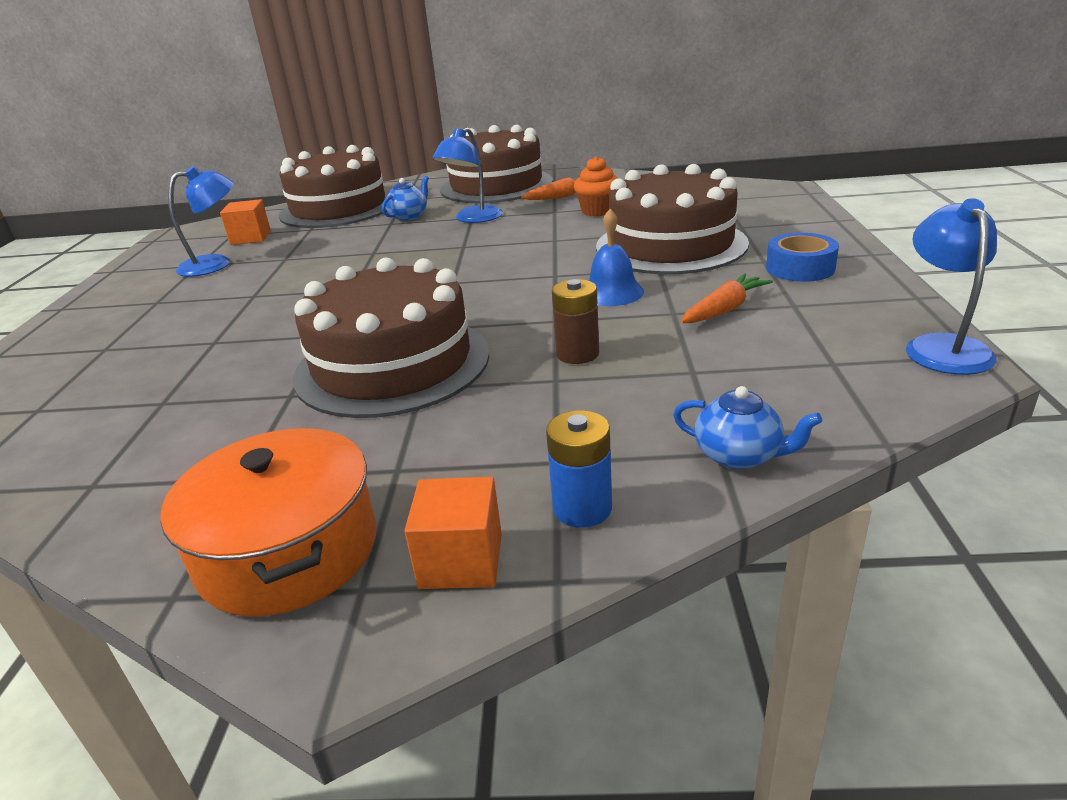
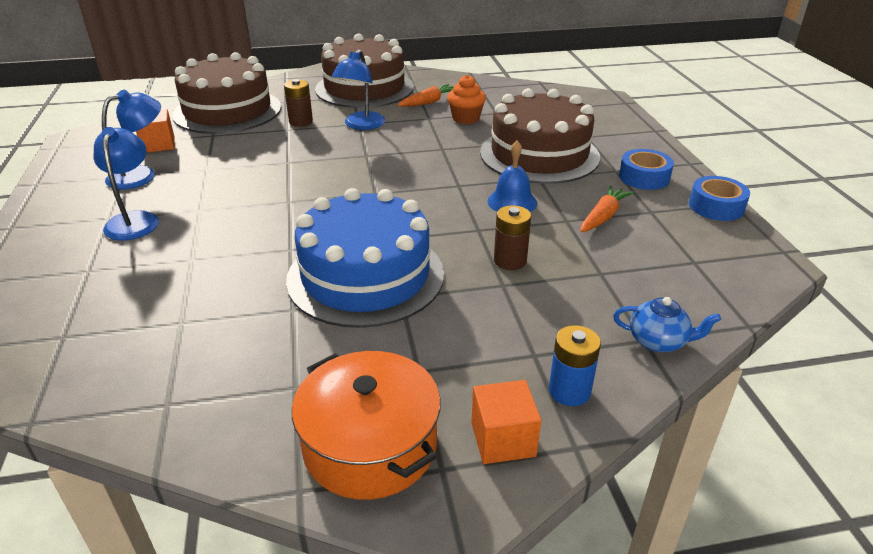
camera: 15 degrees left, 5 degrees up
brown cake [293,258,489,418] -> blue cake [286,188,444,328]
blue teapot [382,176,429,221] -> brown battery [284,79,313,127]
blue lamp [906,198,997,375] -> blue lamp moved to [94,127,159,240]
none -> blue tape [689,176,750,221]

